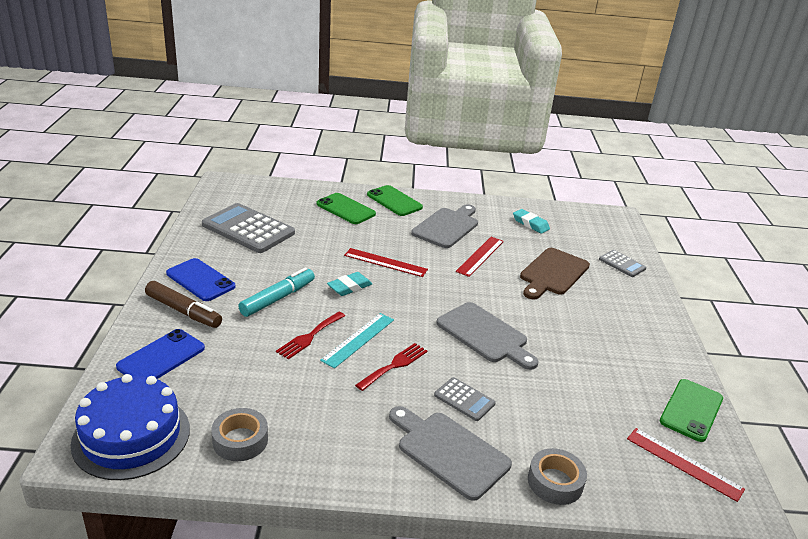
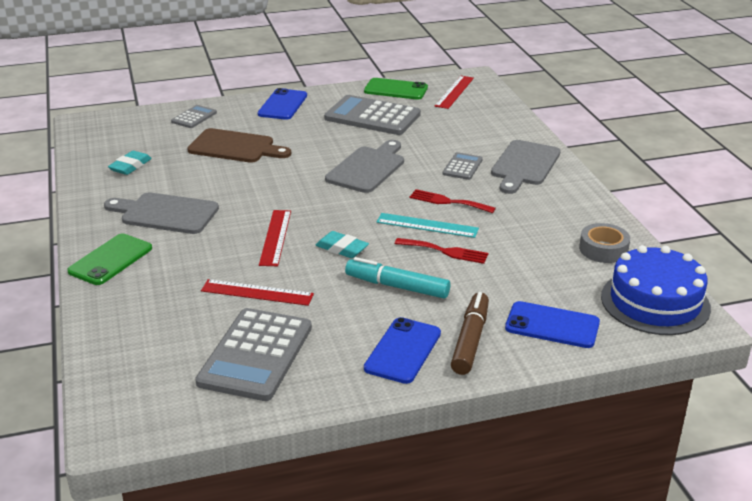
camera: 105 degrees left, 0 degrees up
green phone [316,193,376,224] -> none
red ruler [456,237,504,277] -> red ruler moved to [201,279,314,306]
grey tape [528,448,587,505] -> none
none -> blue phone [258,88,307,120]
none -> grey calculator [324,95,421,135]

